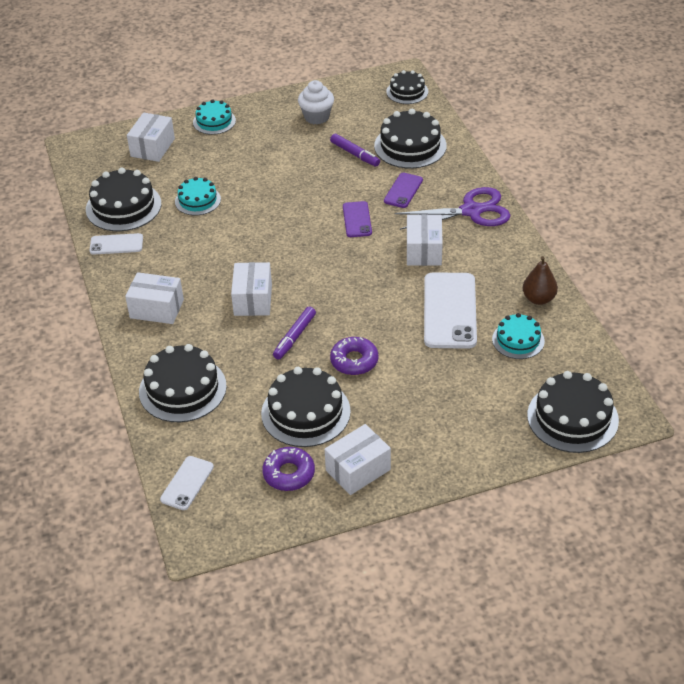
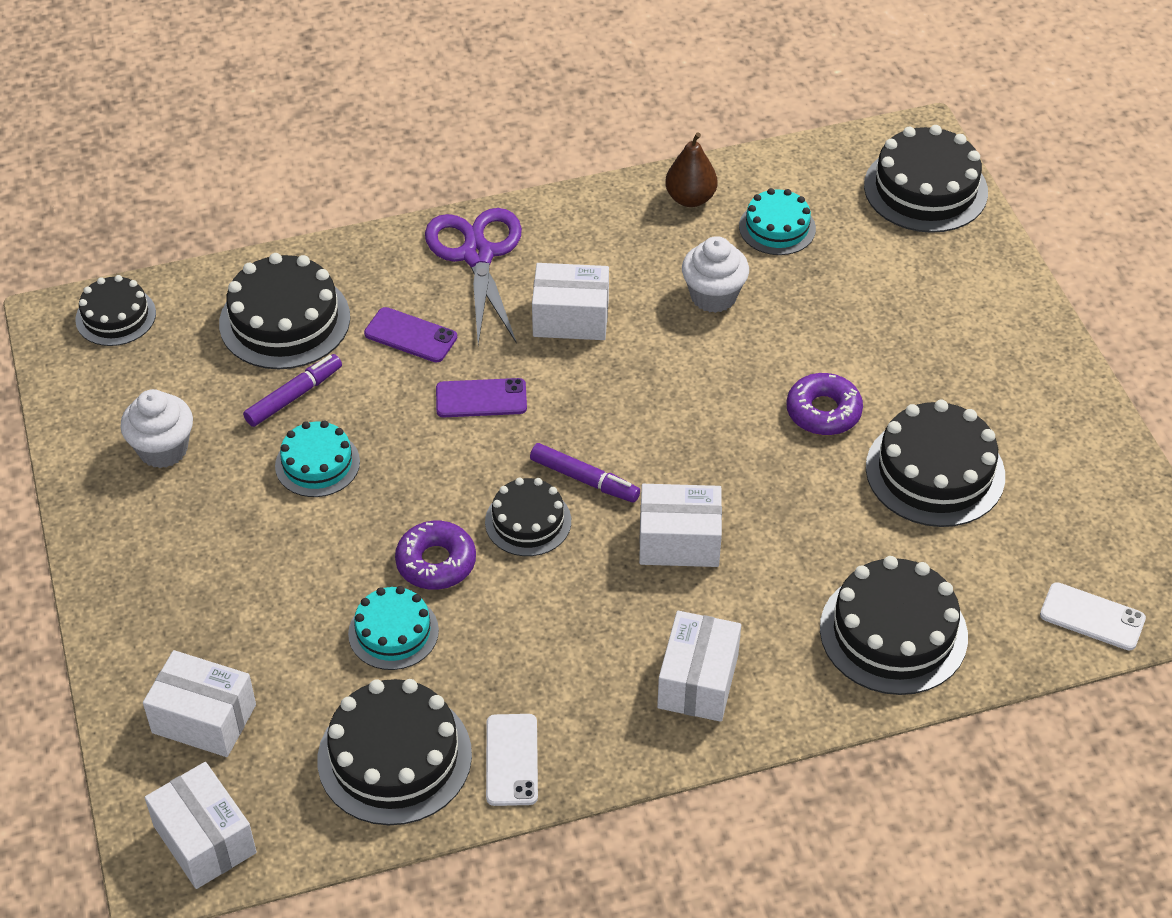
camera: 90 degrees left, 5 degrees up
turquoise cake [193,99,236,135] -> turquoise cake moved to [275,420,360,497]
purple donut [262,447,315,491] -> purple donut moved to [395,521,476,590]
purple marker [273,307,316,360] -> purple marker moved to [530,443,640,503]
white box [324,424,391,495] -> white box moved to [145,762,257,889]
white phone [424,272,477,349] -> white cupcake [682,236,749,313]
none -> black cake [485,477,571,556]

